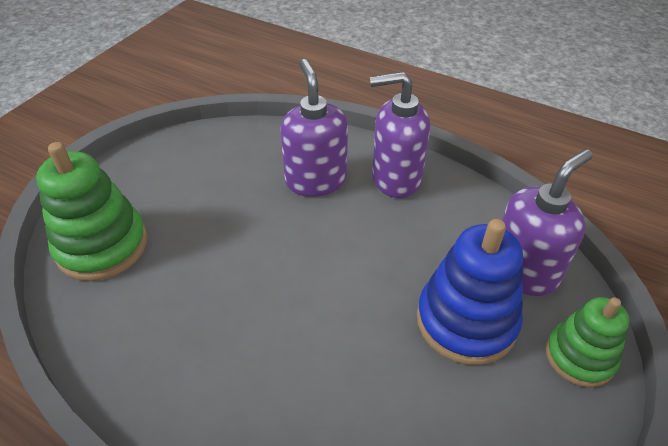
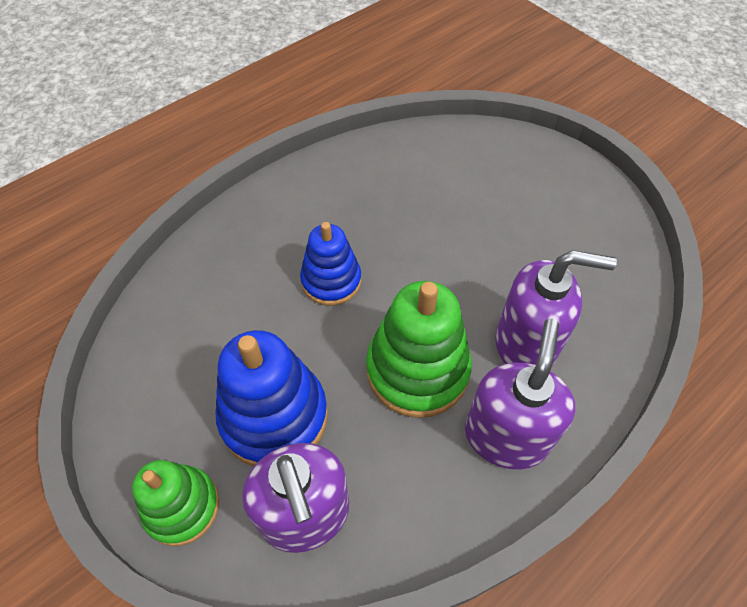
camera: 110 degrees right, 10 degrees up
green stacking toy [36,142,147,281] -> green stacking toy moved to [366,281,472,418]
none -> blue stacking toy [300,222,361,306]

